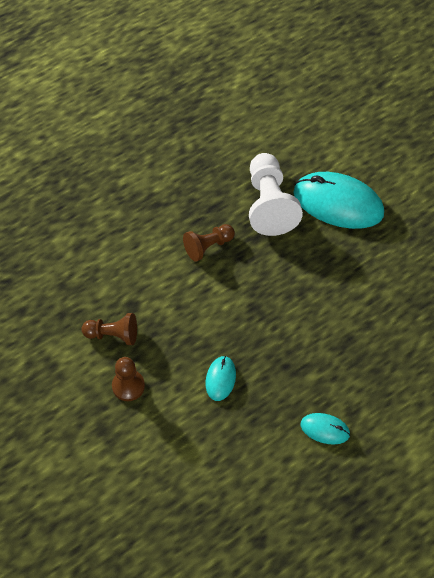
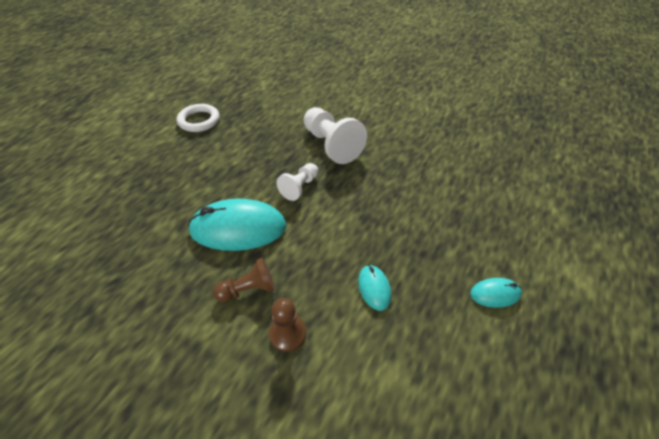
camera: 25 degrees left, 10 degrees down
brown pawn [183,224,235,262] -> white pawn [277,163,318,201]
turquoise mouse [293,172,384,229] -> turquoise mouse moved to [188,199,286,251]
none -> white ring [177,104,220,132]

